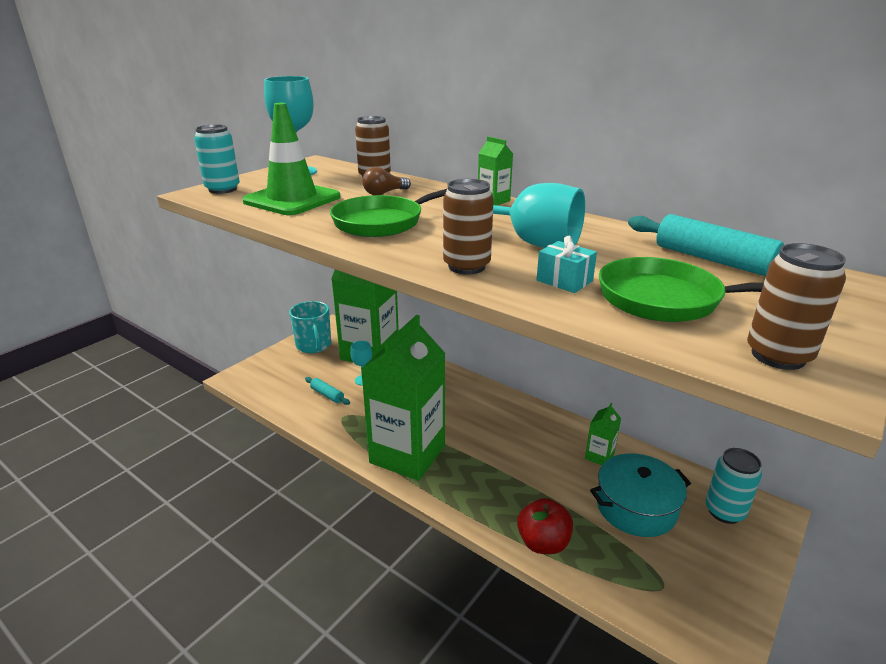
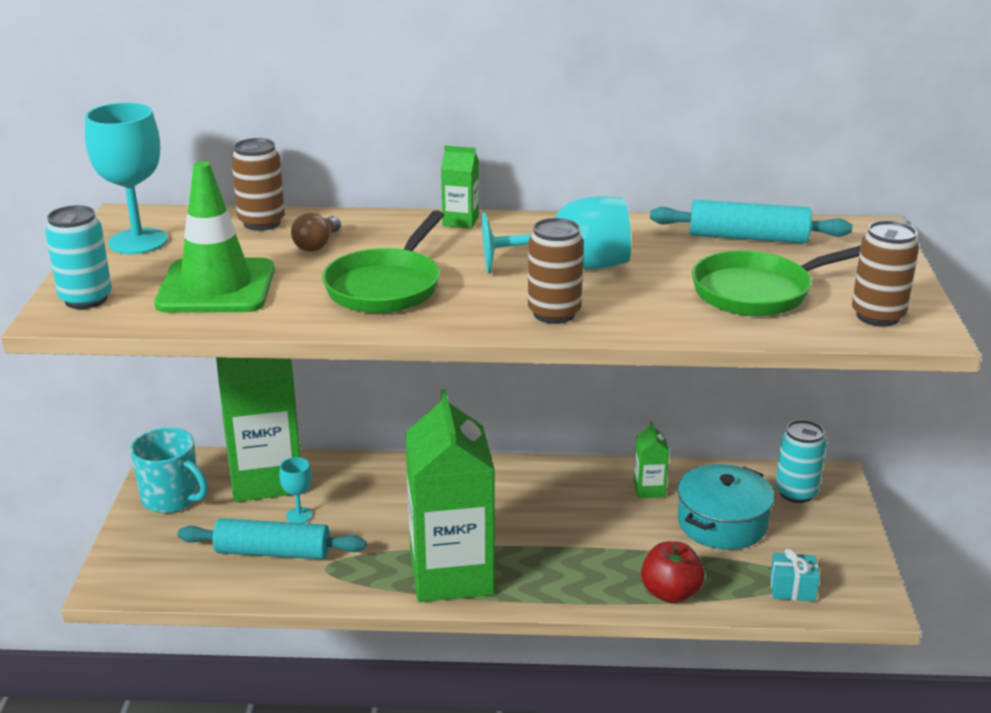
camera: 35 degrees left, 0 degrees up
turquoise rolling pin [305,377,350,405] -> turquoise rolling pin [178,518,366,559], size x1.91
turquoise gift [537,236,597,293] -> turquoise gift moved to [770,549,819,602]

